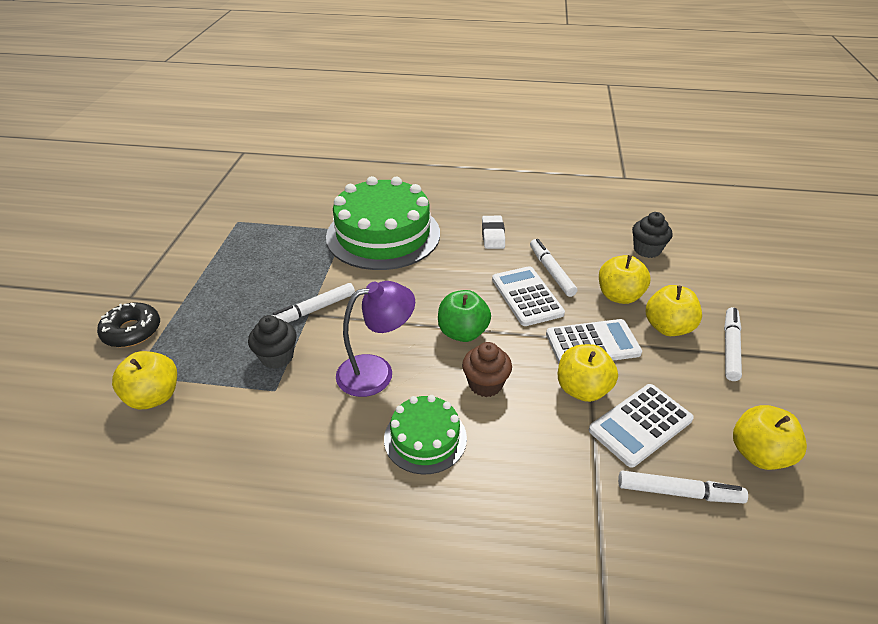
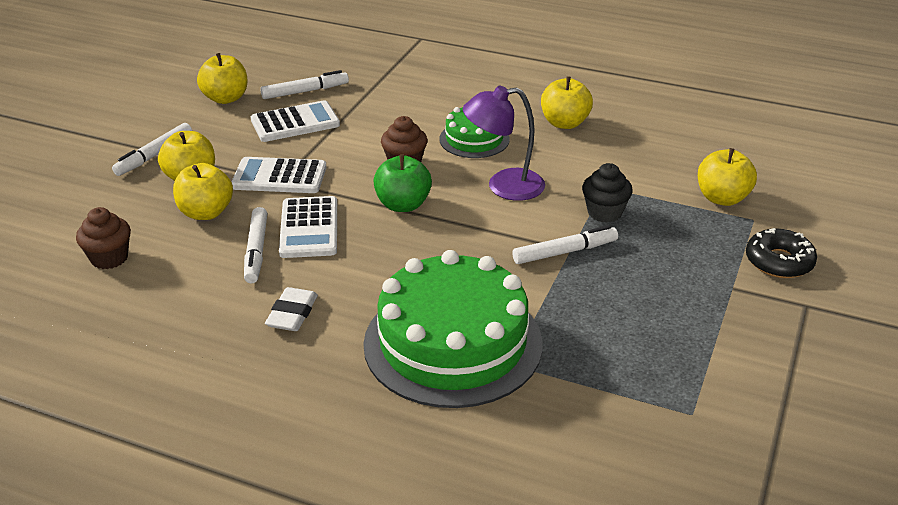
camera: 165 degrees left, 5 degrees down
yellow apple [558,344,618,402] -> yellow apple moved to [541,76,593,129]
white marker [618,471,748,503] -> white marker turned 135 degrees clockwise [260,70,349,99]
black cupcake [632,212,673,258] -> brown cupcake [76,207,131,269]

